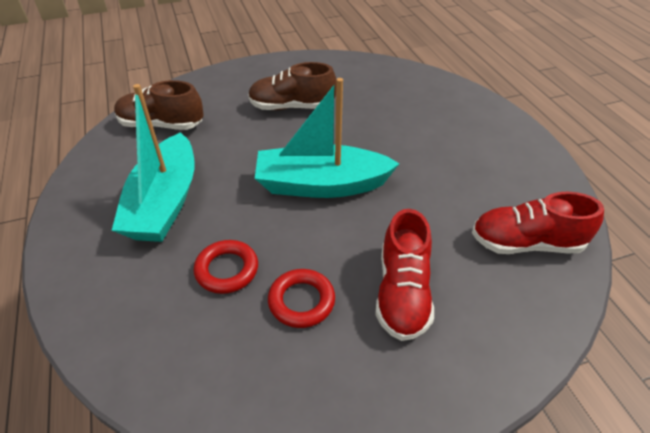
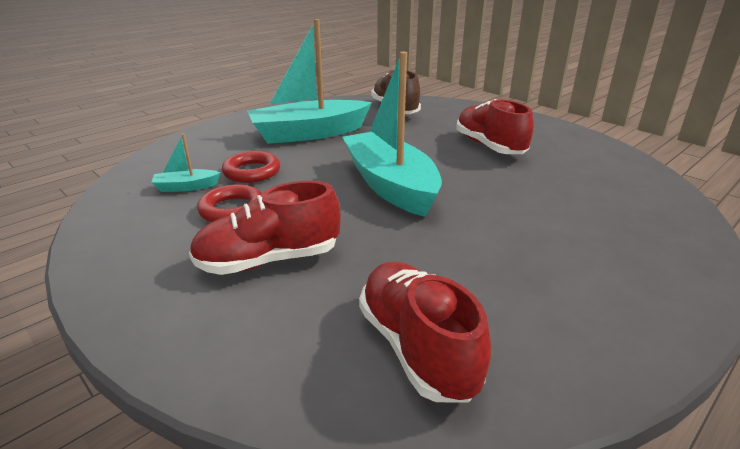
camera: 65 degrees right, 15 degrees down
brown shoe [248,62,336,110] -> red shoe [456,99,534,154]
none -> turquoise boat [151,134,221,192]

